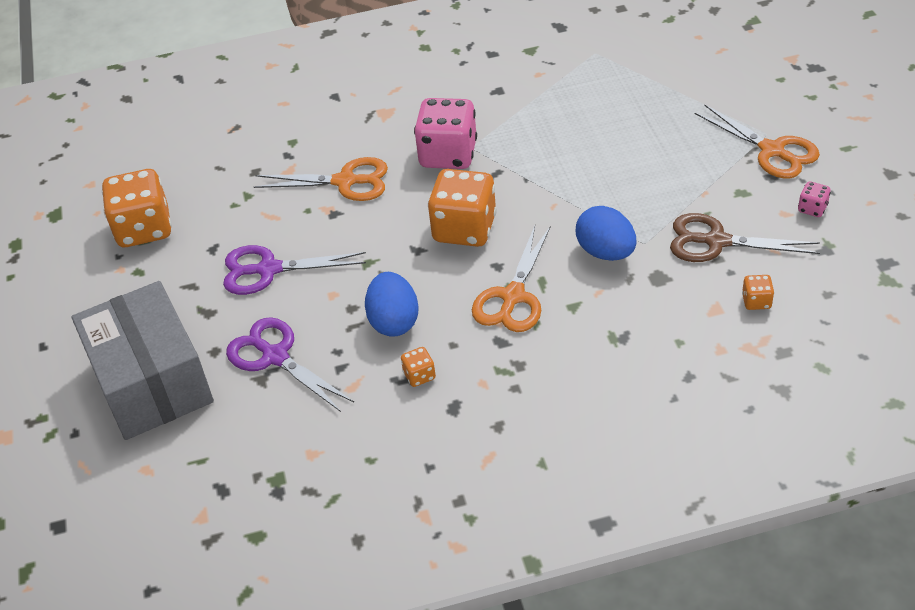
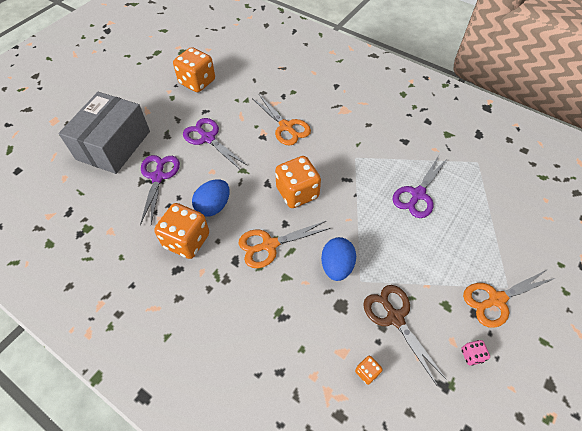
camera: 45 degrees right, 10 degrees up
orange dice [401,347,436,387] -> orange dice [154,203,209,259], size x2.30
pink dice [414,98,477,169] -> none
orange scissors [695,104,820,179] -> orange scissors turned 60 degrees clockwise [463,269,555,328]
none -> purple scissors [393,155,448,218]

